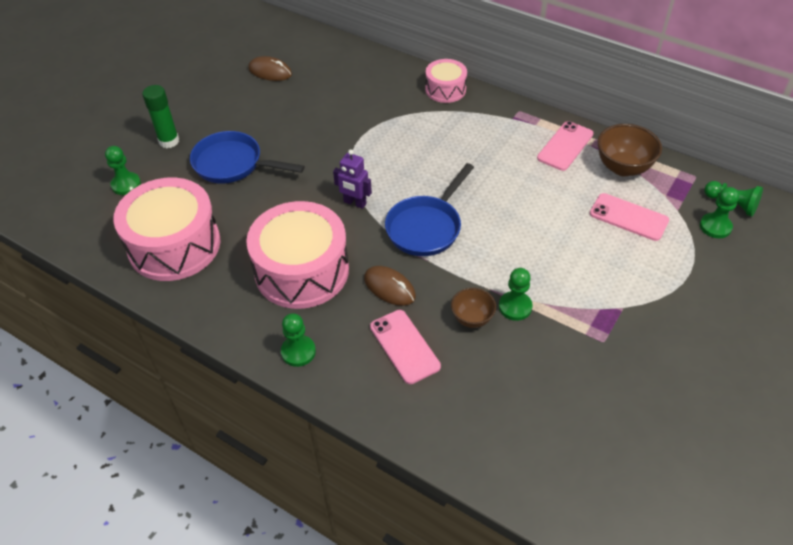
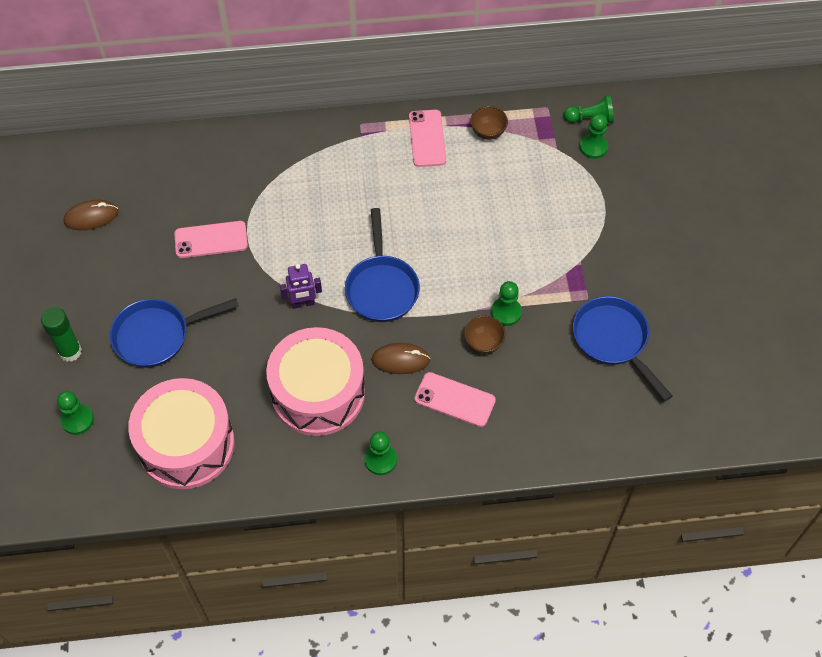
camera: 40 degrees left, 10 degrees up
pink drum [425,59,467,103] -> none
pink phone [590,193,669,241] -> pink phone moved to [174,221,248,258]
brown bowl [598,124,662,176] -> brown bowl [470,106,508,140], size x0.62
none -> blue pan [573,296,673,401]

